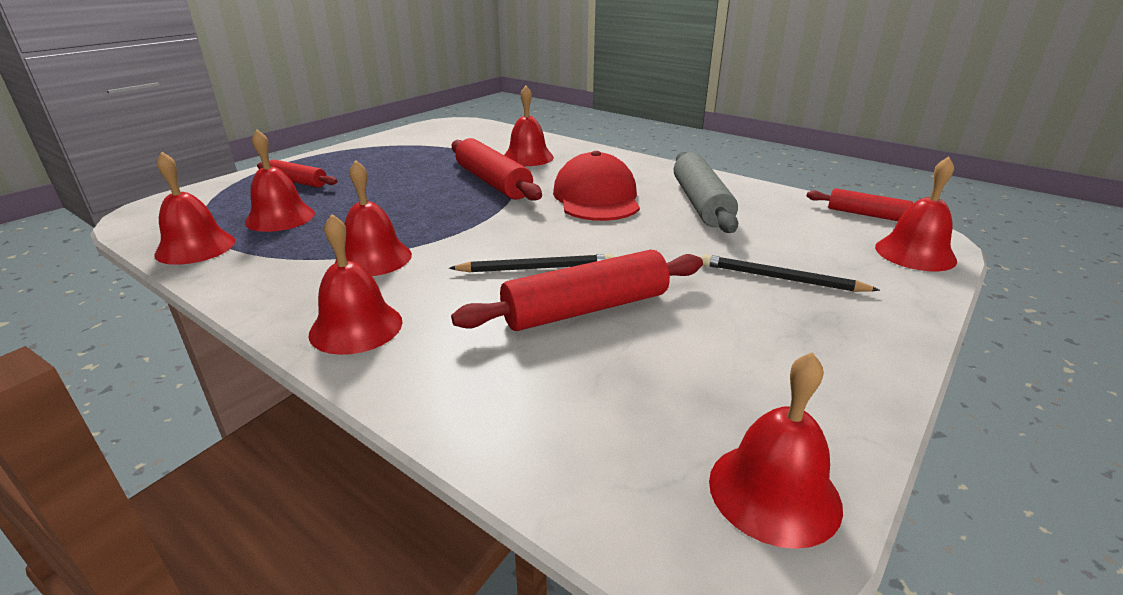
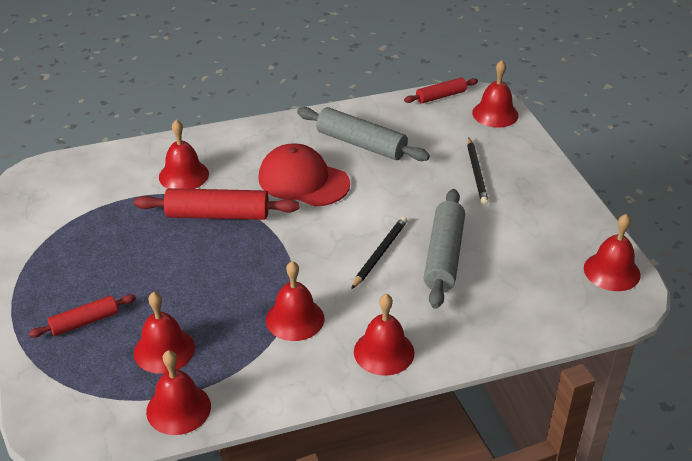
camera: 55 degrees left, 10 degrees up
red rolling pin [451,250,703,331] -> grey rolling pin [424,189,465,309]
black pencil [702,254,880,292] -> black pencil turned 60 degrees counterclockwise [467,138,488,205]

